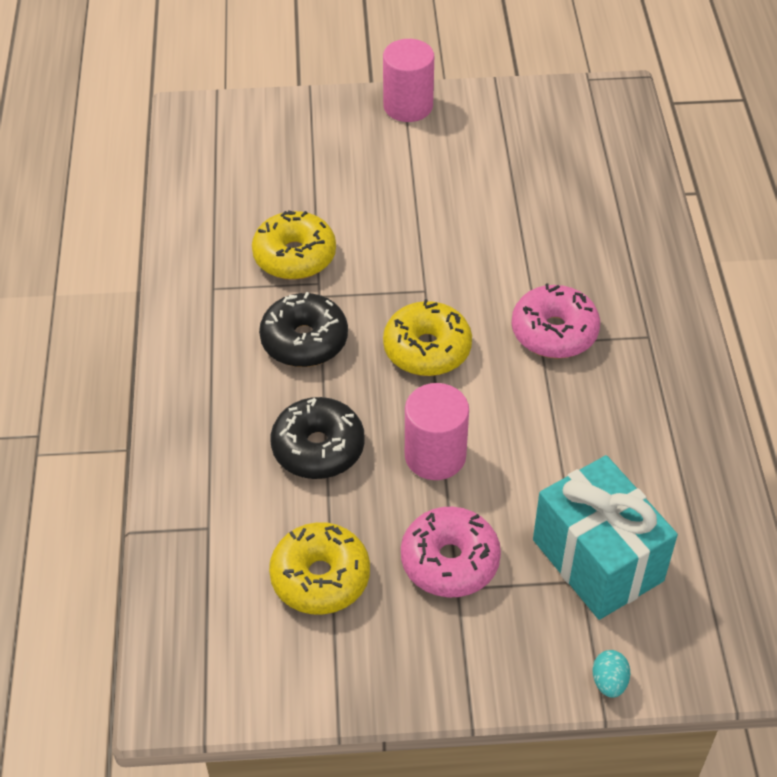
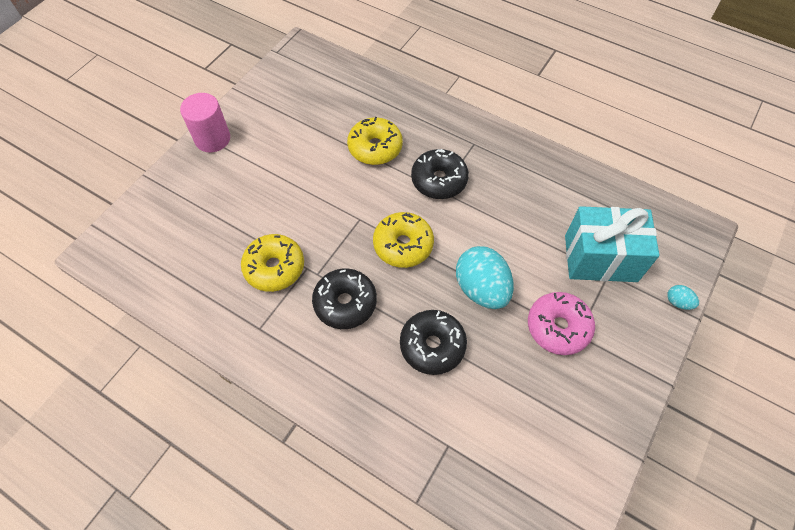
camera: 55 degrees left, 10 degrees up
yellow donut [269,522,370,615] -> yellow donut moved to [347,117,403,165]
pink cylinder [405,383,469,480] -> turquoise egg [456,246,514,309]
pink donut [512,283,600,359] -> black donut [411,149,469,199]

